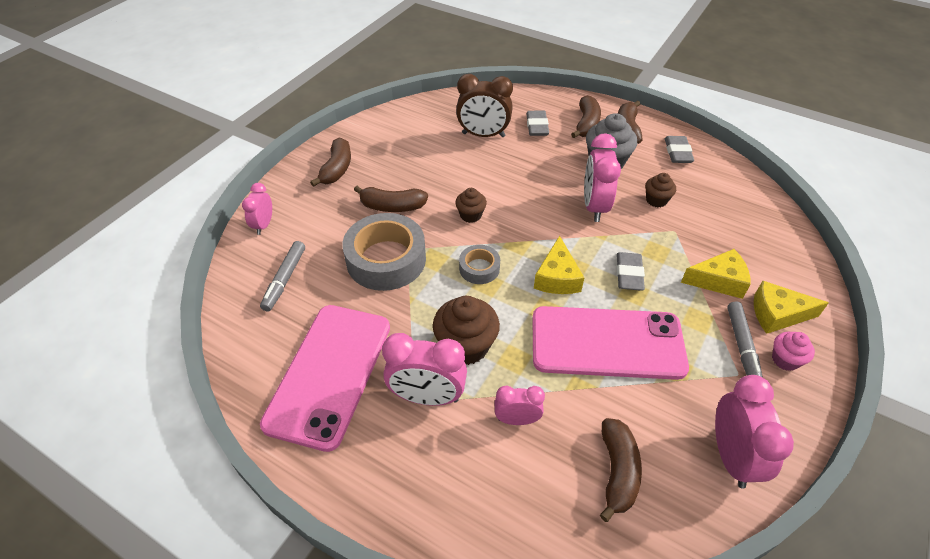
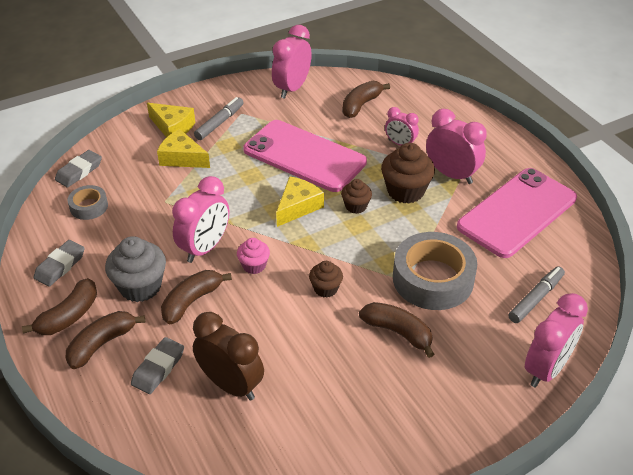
camera: 150 degrees left, 5 degrees down
pink clock [242,183,272,235] -> pink clock [525,293,588,388], size x1.69
brown banana [310,137,351,187] -> brown banana moved to [161,270,232,324]
grey tape [459,245,500,284] -> grey tape moved to [67,185,108,220]
grey eraser [617,252,645,291] -> grey eraser moved to [55,150,102,187]
brown cupcake [645,173,676,207] -> brown cupcake moved to [341,179,372,214]
pink cupcake [772,332,815,371] -> pink cupcake moved to [237,238,270,274]

